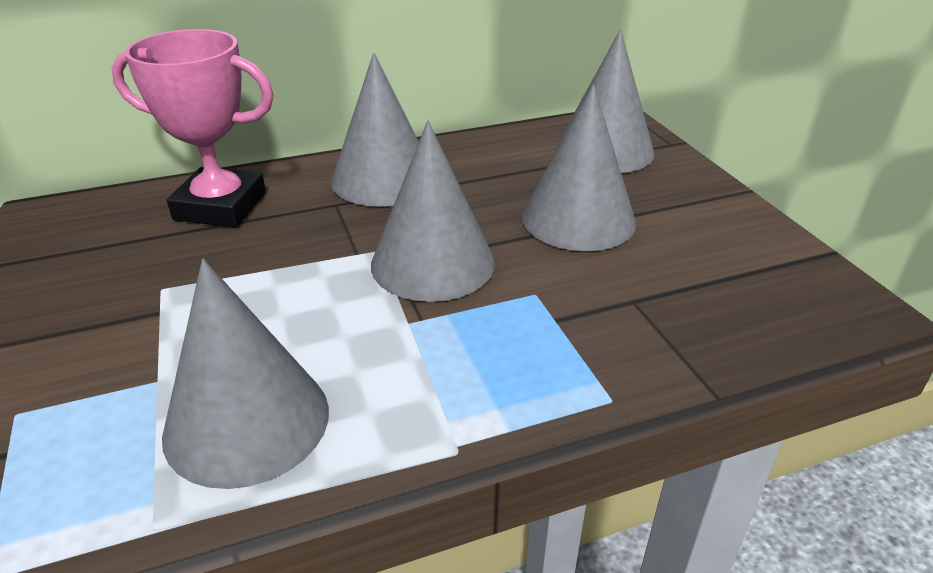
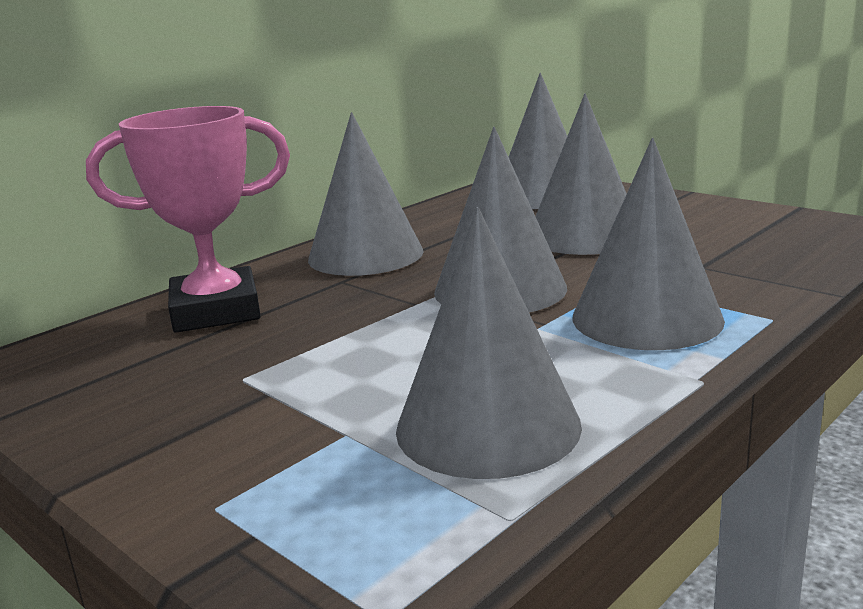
camera: 25 degrees left, 15 degrees down
none -> grey cone [572,138,725,350]

